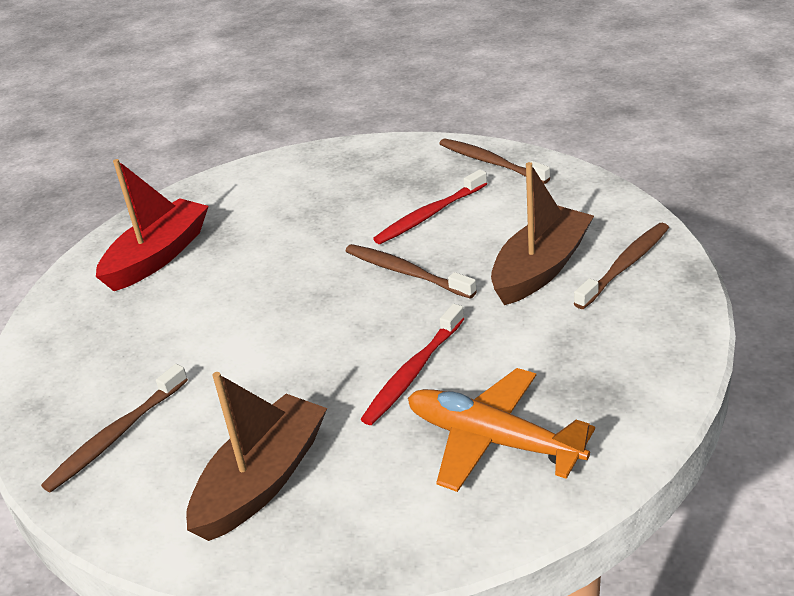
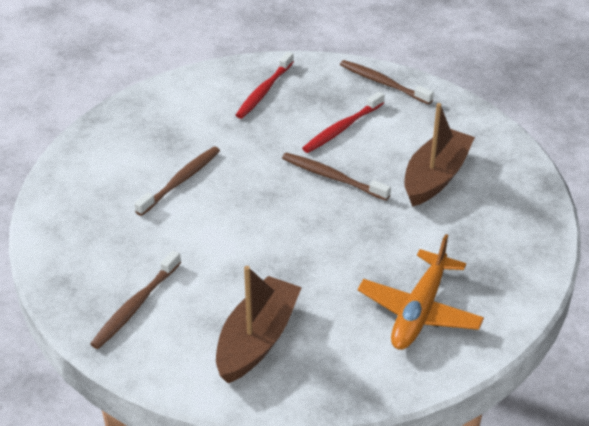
camera: 10 degrees left, 5 degrees up
red boat [96,159,209,291] -> none
red toothbrush [361,304,464,425] -> red toothbrush moved to [236,52,294,119]
orange plane [408,368,595,492] -> orange plane turned 90 degrees counterclockwise [358,234,484,350]
brown toothbrush [574,223,669,309] -> brown toothbrush moved to [134,147,220,216]

